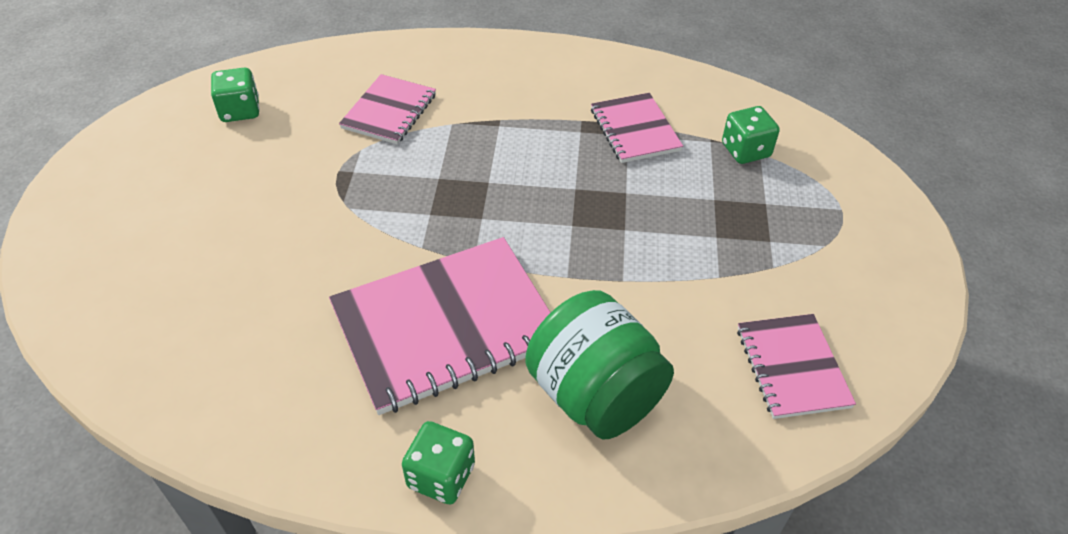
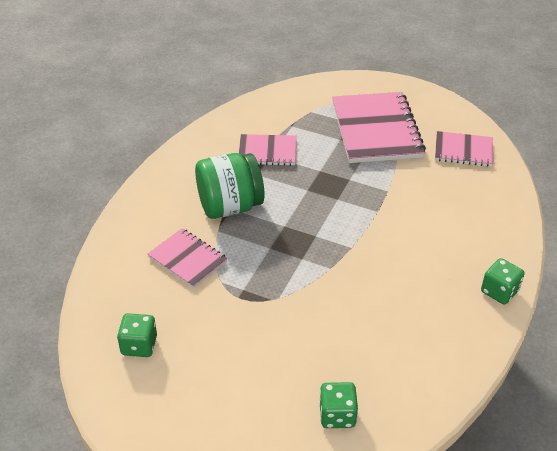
camera: 70 degrees left, 5 degrees down
pink notebook [329,237,551,415] -> pink notebook moved to [332,92,426,163]
green jar [526,290,674,439] -> green jar moved to [195,153,264,219]
green dice [722,106,780,164] -> green dice moved to [319,382,358,428]

